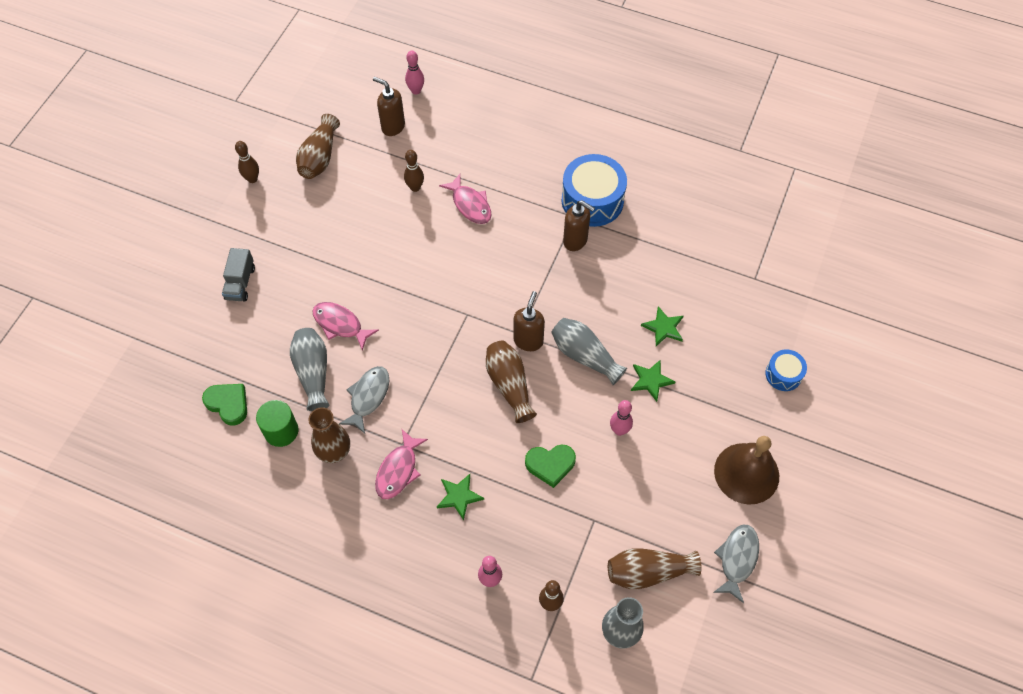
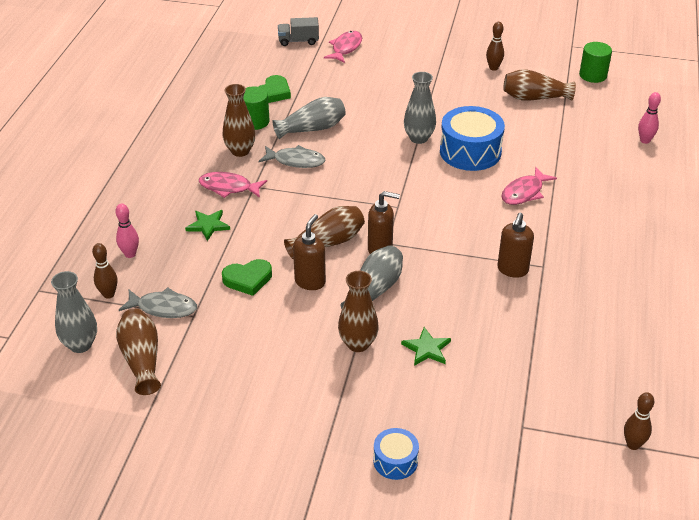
camera: 80 degrees right, 20 degrees down
grey truck [222,248,255,302] -> grey truck moved to [278,17,319,46]
pink fish [312,302,379,351] -> pink fish moved to [324,31,362,63]
brown soap dispenser [373,77,405,136] -> brown soap dispenser moved to [293,214,326,290]
brown bowling pin [404,150,424,192] -> brown bowling pin moved to [624,392,654,450]
green heart [525,445,576,488] -> green heart turned 90 degrees counterclockwise [222,259,272,296]
blue drum [562,154,627,227] -> blue drum moved to [440,106,505,171]
pink bowling pin [610,400,633,436] -> none
green star [631,360,675,402] -> brown vase [338,271,379,352]
grey fish [713,525,759,603] -> grey fish moved to [119,287,197,318]
brown bell [714,436,779,505] -> none
none -> grey vase [404,72,436,144]
none -> green cylinder [579,42,612,83]

